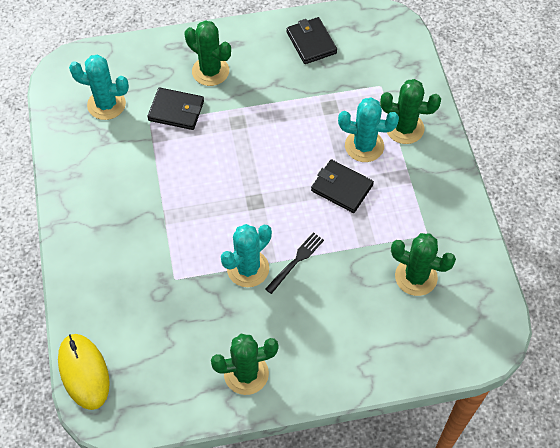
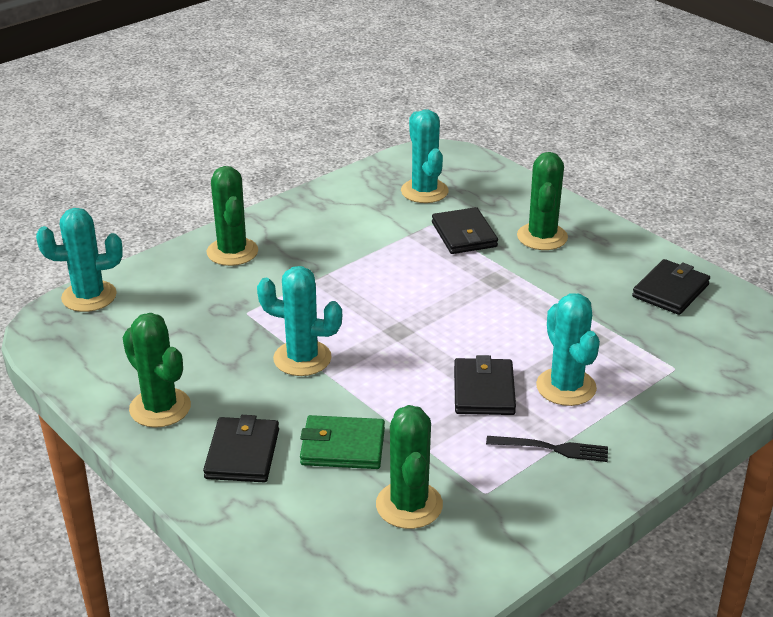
camera: 60 degrees right, 25 degrees down
yellow mouse [58,334,110,410] -> turquoise cactus [36,208,123,312]
black fork [265,232,324,294] -> black fork moved to [486,436,608,462]
green cactus [380,79,441,144] -> green cactus moved to [207,166,258,266]
none -> black wallet [203,415,279,482]
none -> green wallet [300,415,385,469]

